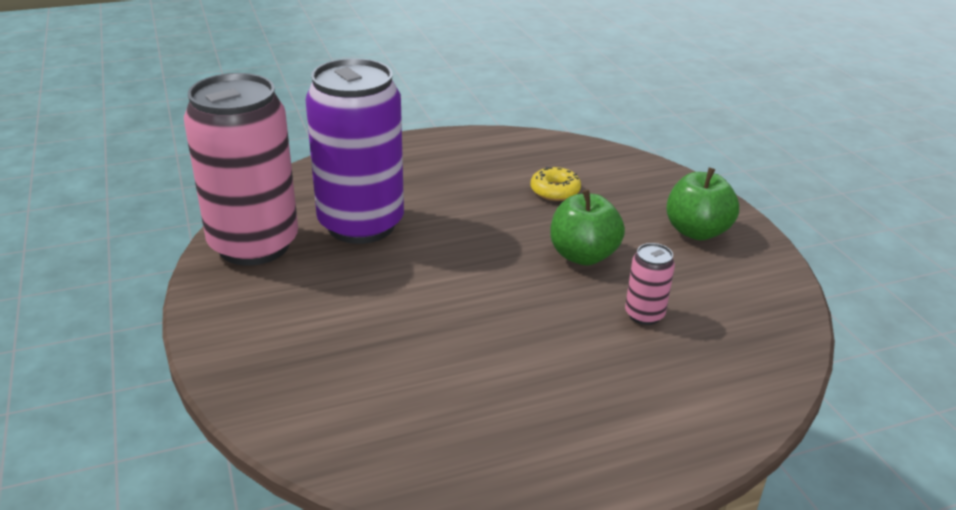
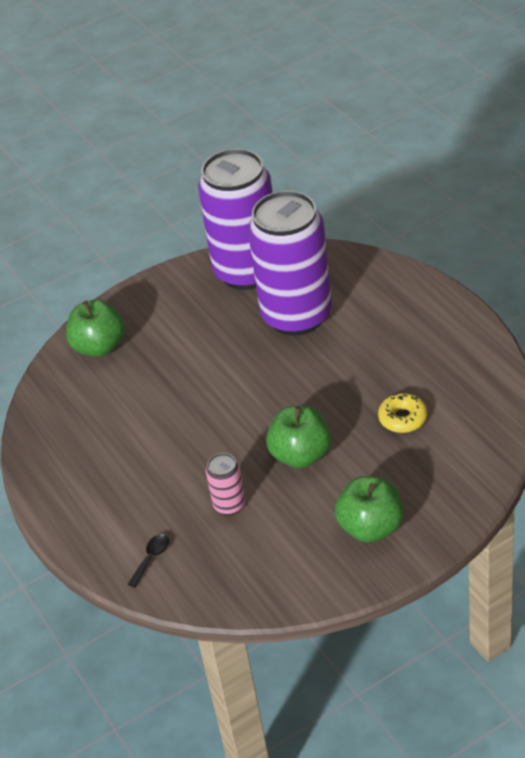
camera: 85 degrees right, 10 degrees up
pink can [184,73,298,266] -> purple can [198,149,273,290]
none -> green apple [66,300,125,357]
none -> black spoon [128,534,169,588]

